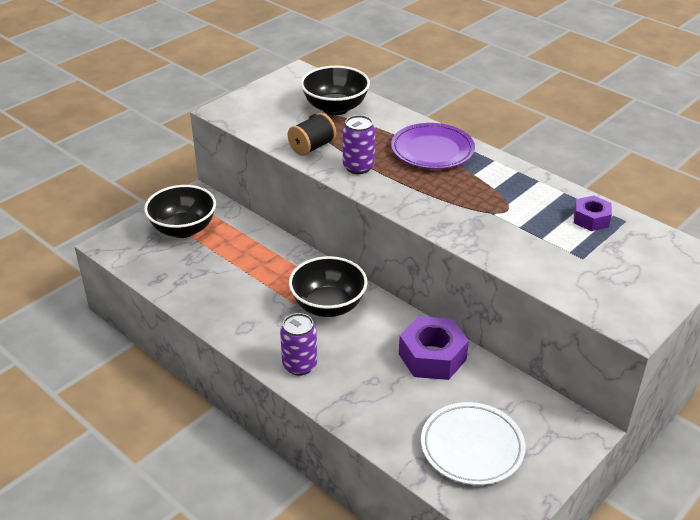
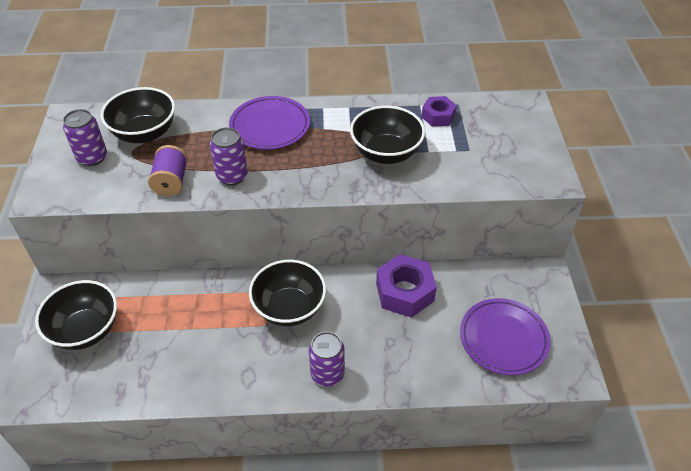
camera: 45 degrees left, 10 degrees up
black spool [288,113,336,156] -> purple spool [148,145,188,196]
white plate [421,402,526,485] -> purple plate [460,298,550,375]
none -> purple can [63,109,107,166]
none -> black bowl [350,106,425,164]

